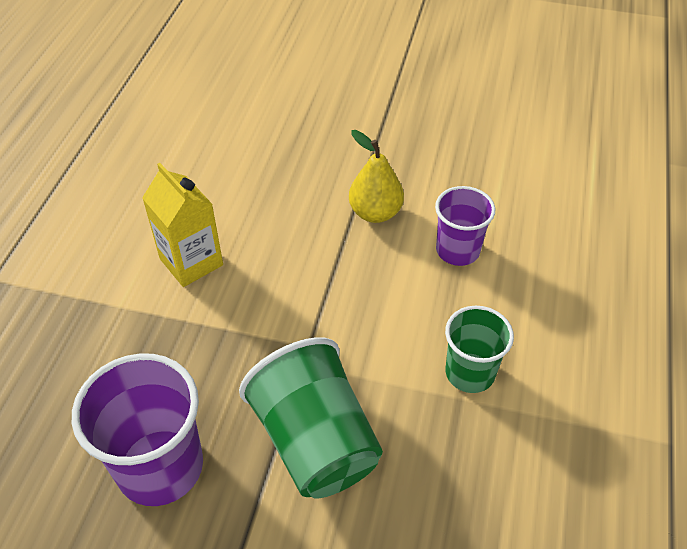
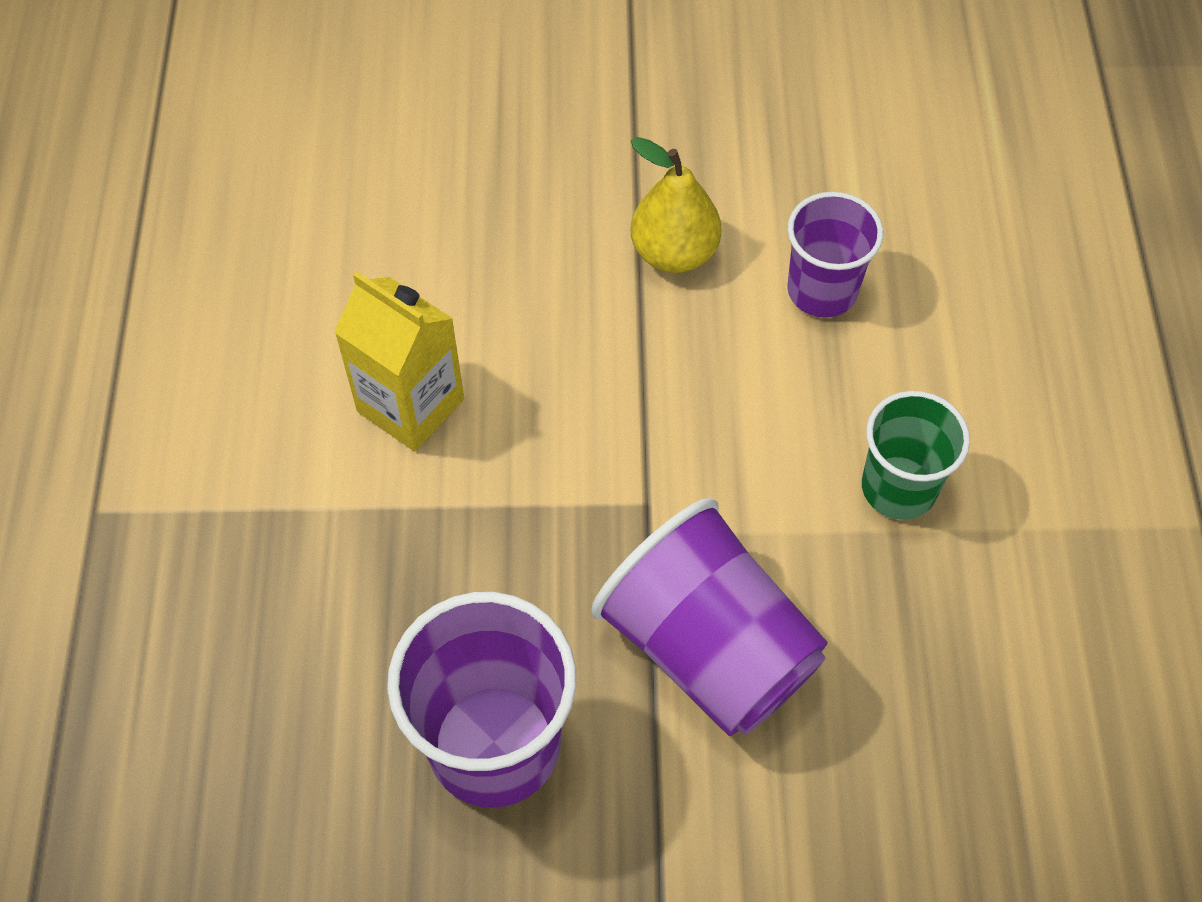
camera: 15 degrees left, 10 degrees up
green cup [239,337,383,499] -> purple cup [591,498,828,736]

